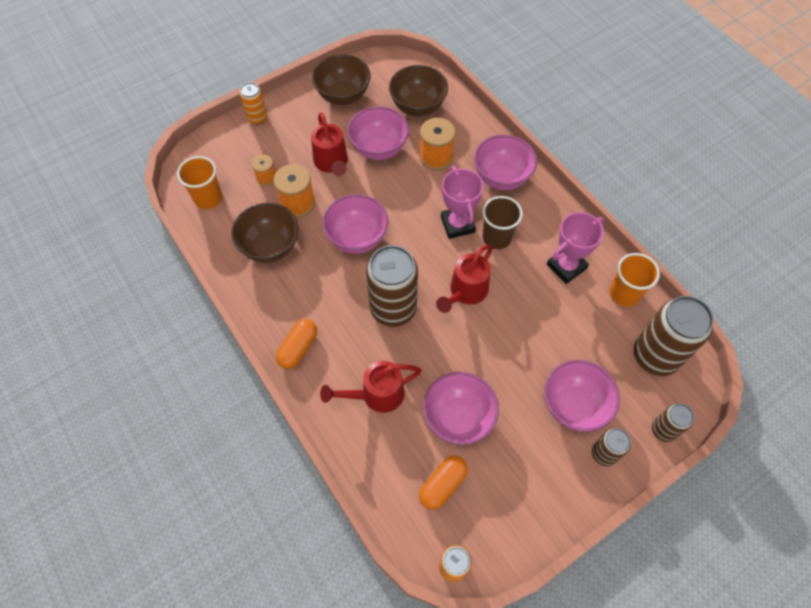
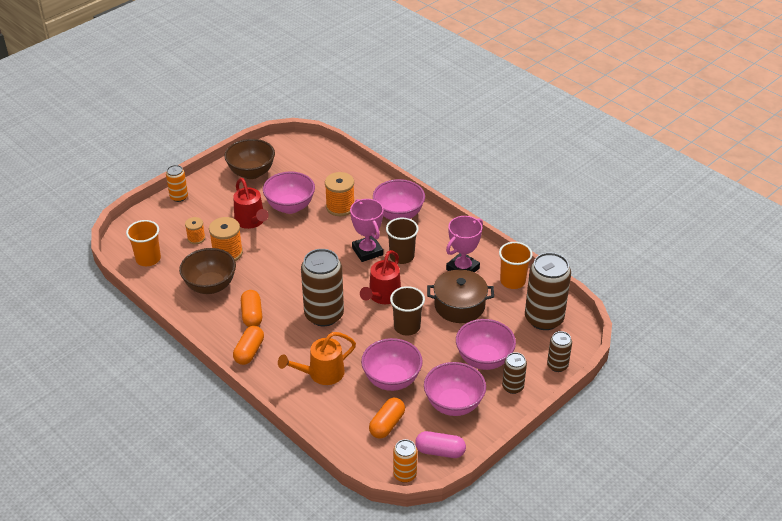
camera: 10 degrees left, 20 degrees down
red watering can [320,361,422,413] -> orange watering can [278,332,356,385]
pink bowl [322,194,389,254] -> pink bowl moved to [424,362,486,416]
brown bowl [389,65,448,116] -> none
none -> orange capsule [241,290,262,327]
none -> brown cup [390,286,425,336]
none -> pink capsule [415,431,466,458]
none -> brown pot [427,269,494,323]

